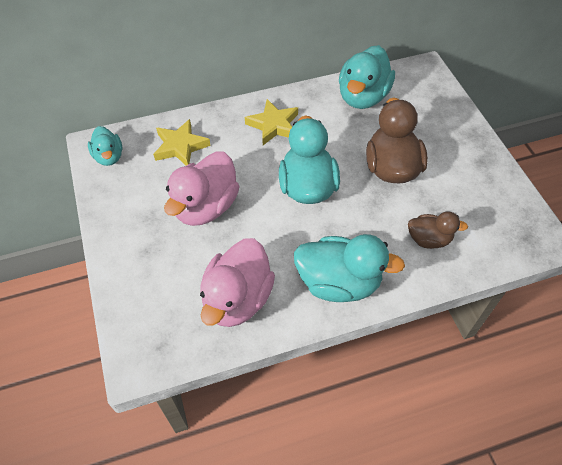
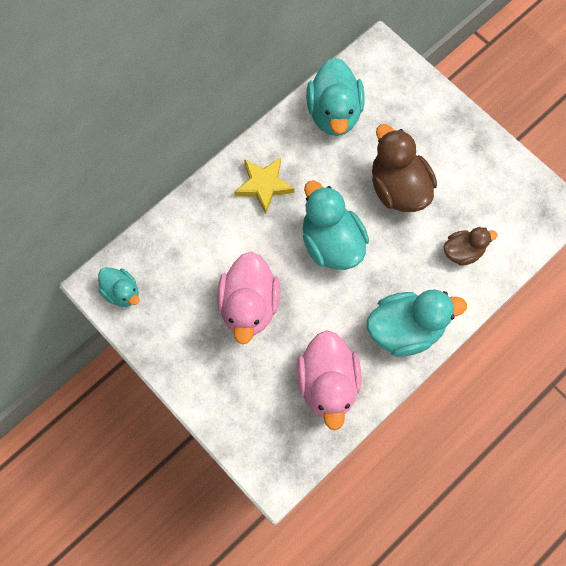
camera: 25 degrees left, 15 degrees up
yellow star [153,119,211,166] -> none

